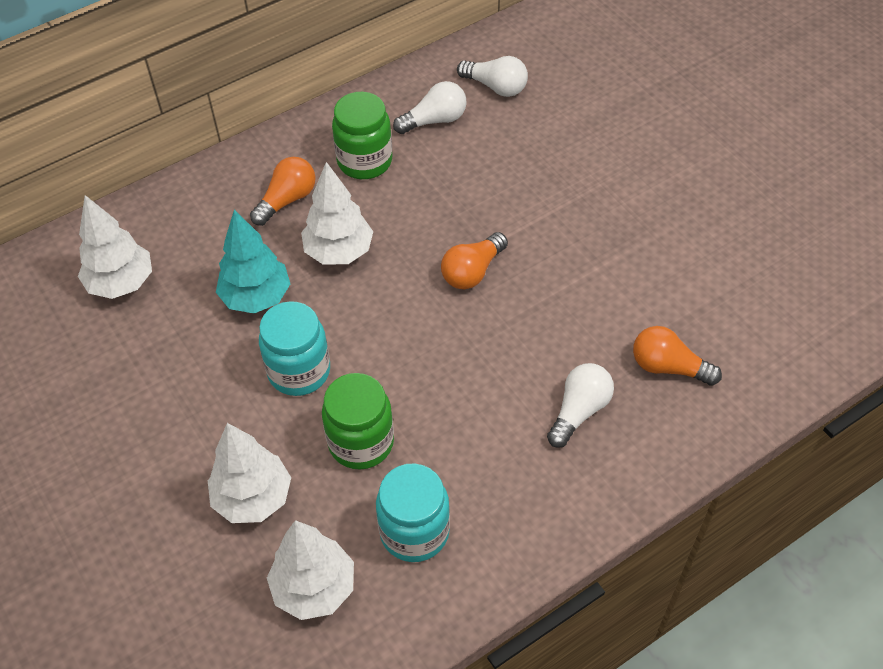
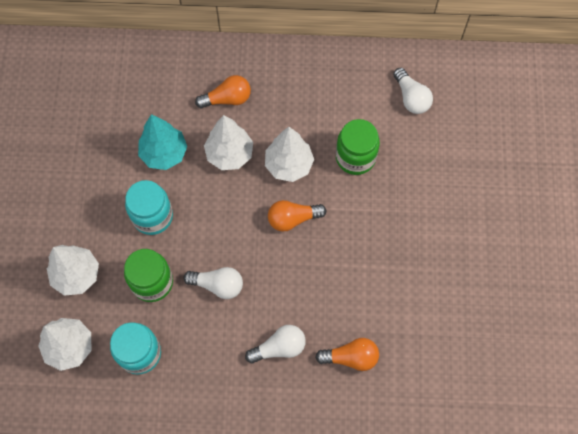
camera: 35 degrees right, 15 degrees up
white tree [78,195,152,299] -> white tree moved to [265,127,314,182]
green jar [332,92,392,179] -> green jar moved to [336,119,380,175]
white light bulb [393,81,467,134] -> white light bulb moved to [183,267,243,299]
orange light bulb [633,326,722,386] -> orange light bulb turned 120 degrees clockwise [315,338,379,371]

